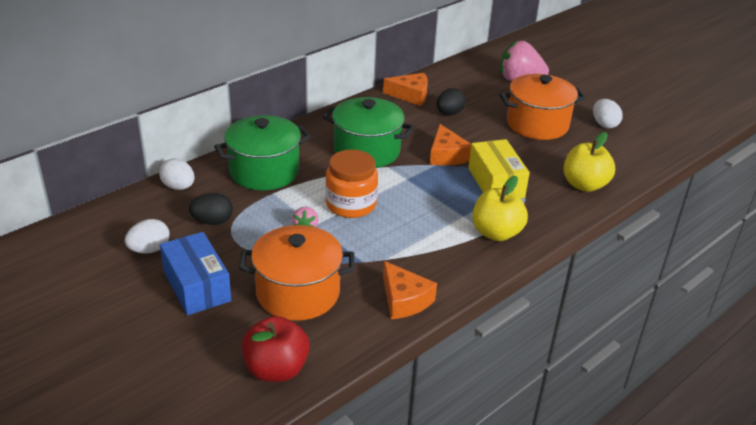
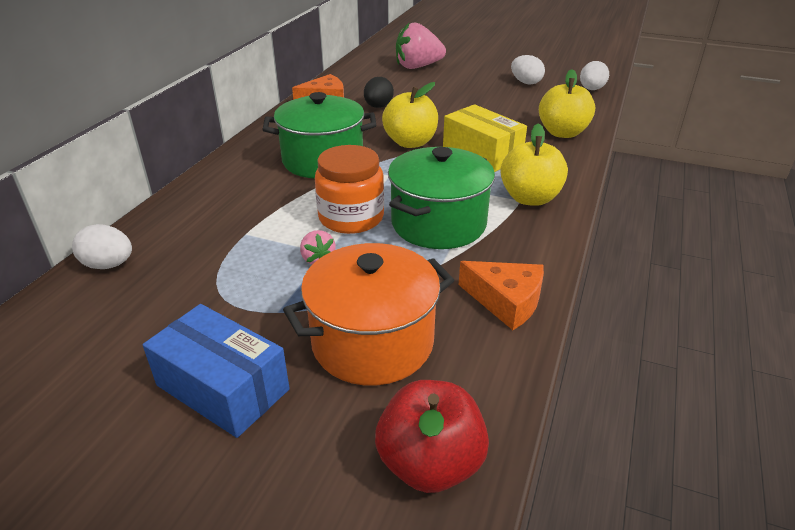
camera: 25 degrees left, 0 degrees up
white egg [125,219,170,254] -> white egg moved to [580,61,609,90]
black egg [189,193,233,225] -> none
green pot [214,115,311,191] -> green pot moved to [388,147,495,249]
orange cheese [430,124,471,166] -> yellow apple [382,82,438,148]
orange pot [499,74,586,140] -> none

